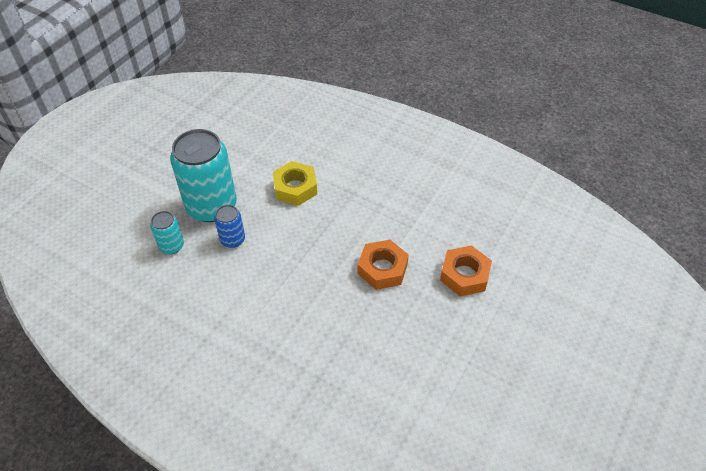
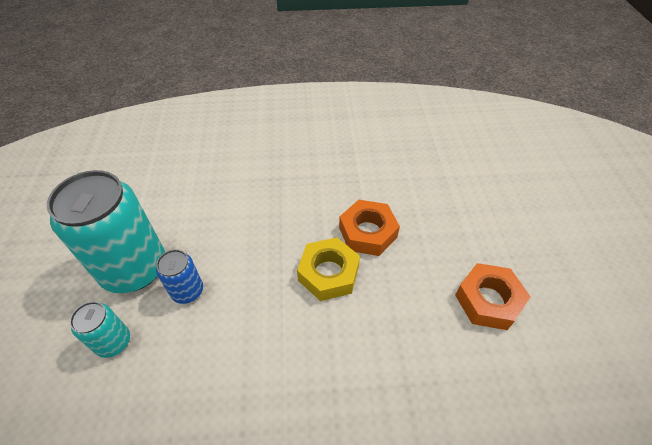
camera: 35 degrees left, 0 degrees up
yellow nut [273,161,317,206] -> yellow nut moved to [297,237,360,301]
orange nut [440,245,492,296] -> orange nut moved to [455,263,531,330]

